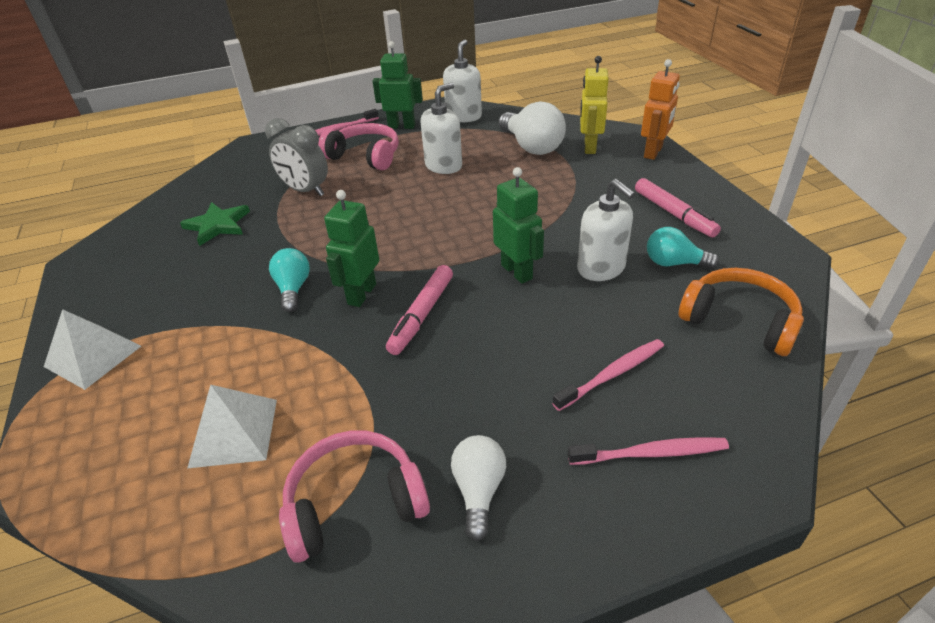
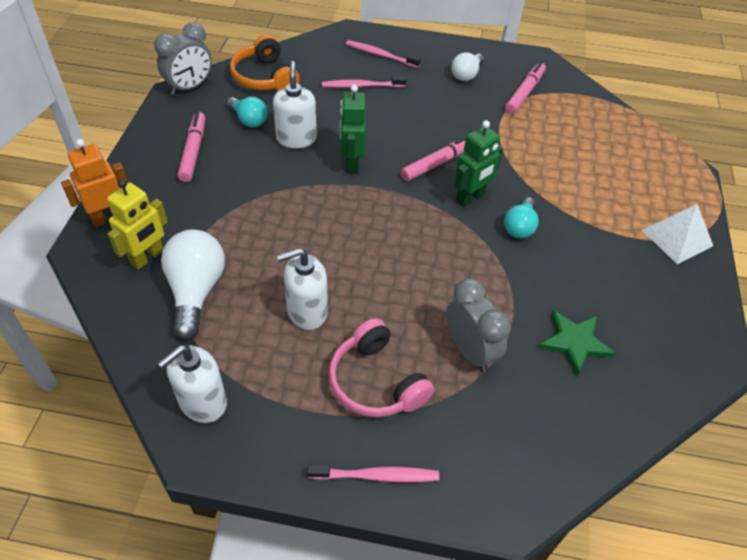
camera: 155 degrees left, 10 degrees up
white pyramid [187,385,277,469] -> none
pink headphones [279,430,430,563] -> pink marker [505,62,546,114]
green robot [373,41,423,129] -> none
none -> grey clock [154,22,212,95]

